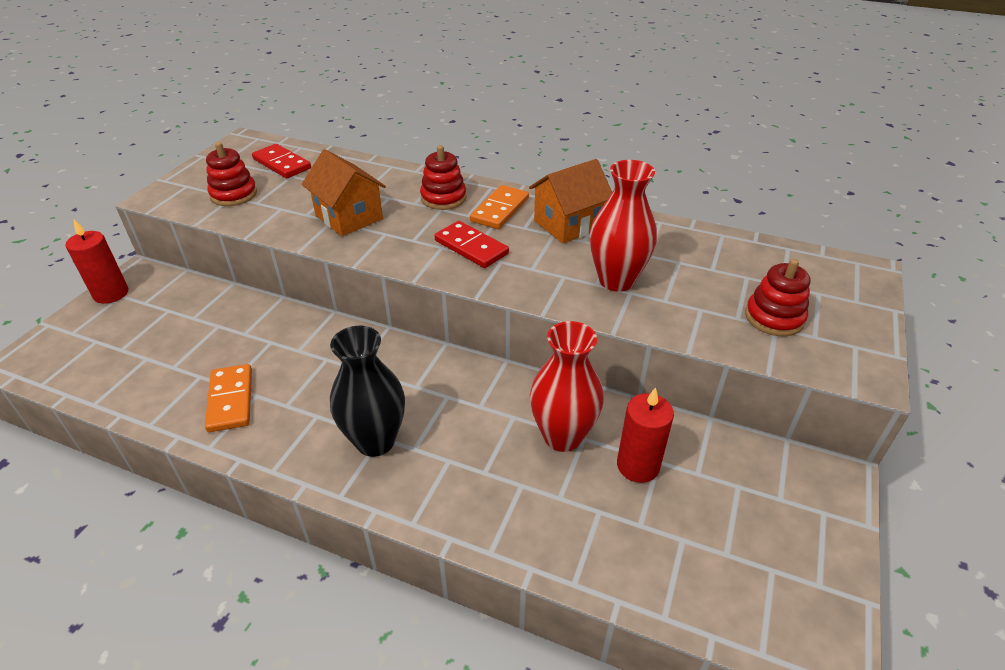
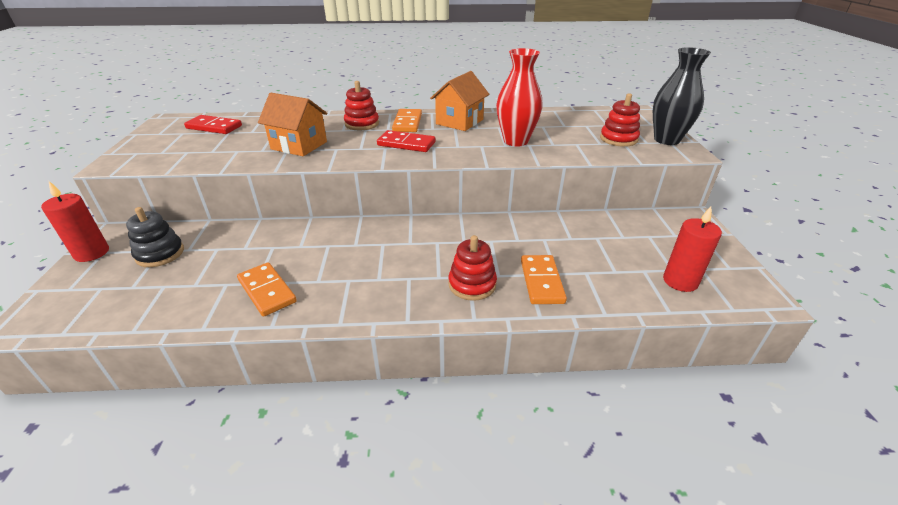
camera: 25 degrees left, 5 degrees down
red stacking toy [206,142,257,206] -> red stacking toy moved to [448,235,497,301]
black vase [330,326,405,457] -> black vase moved to [653,47,711,145]
red vase [530,321,604,452] -> none
red candle [617,387,674,483] -> red candle moved to [663,207,722,292]
none -> black stacking toy [126,207,184,267]
none -> orange domino [521,255,567,304]

